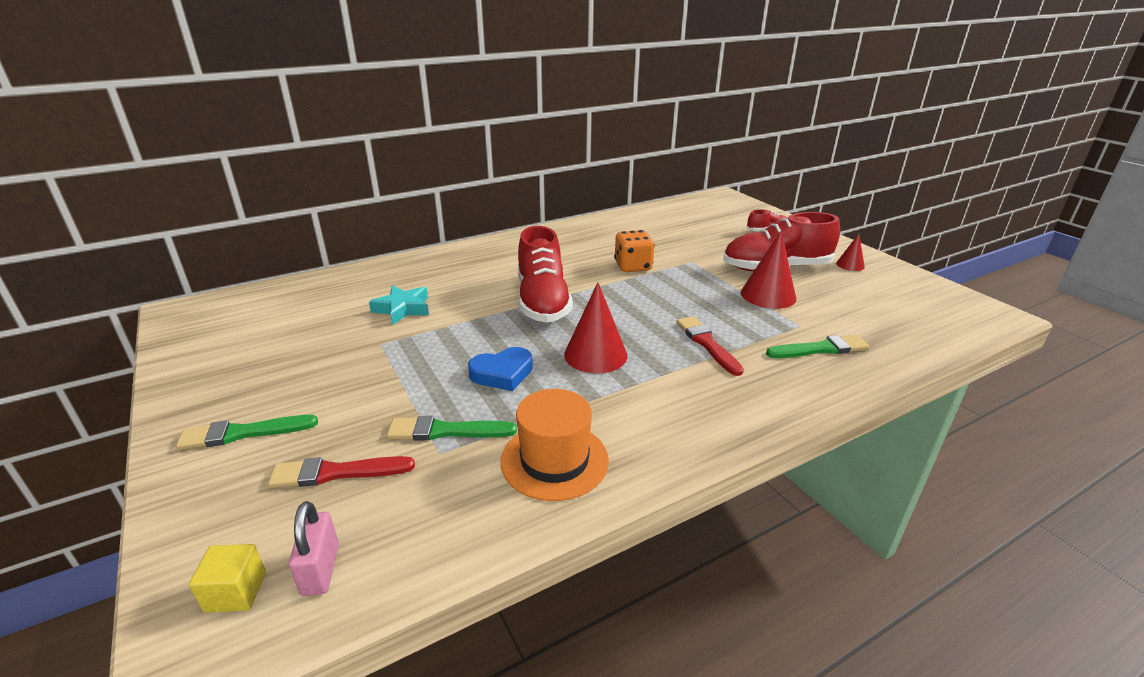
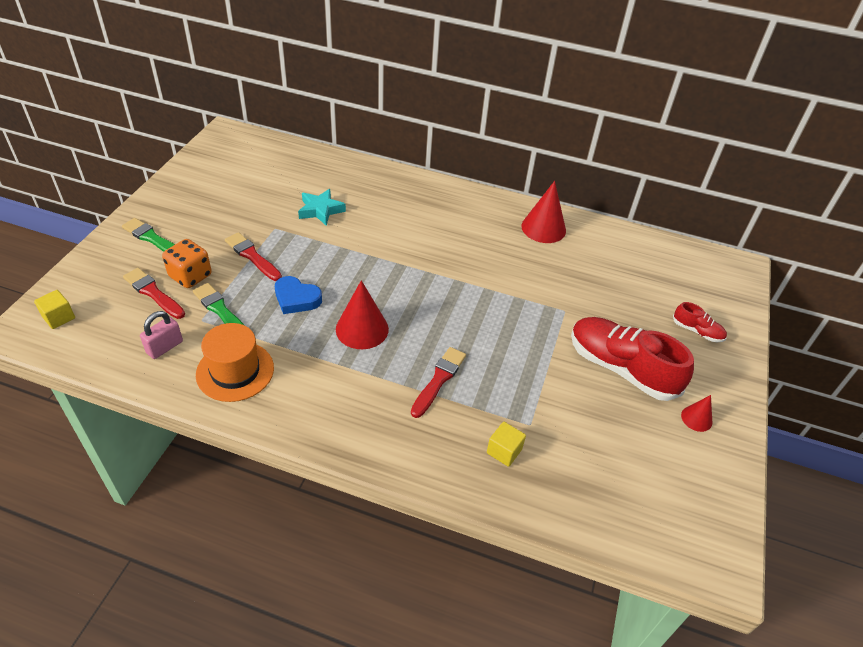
camera: 45 degrees right, 15 degrees up
pink padlock [289,501,339,596] -> pink padlock moved to [140,311,183,359]
red shoe [518,226,573,323] -> none
orange dice [614,230,655,272] -> orange dice moved to [162,239,212,288]
red cone [741,230,797,309] -> red cone moved to [521,181,566,243]
green brush [766,335,870,358] -> yellow cube [487,422,526,467]
none -> red brush [225,232,282,281]

